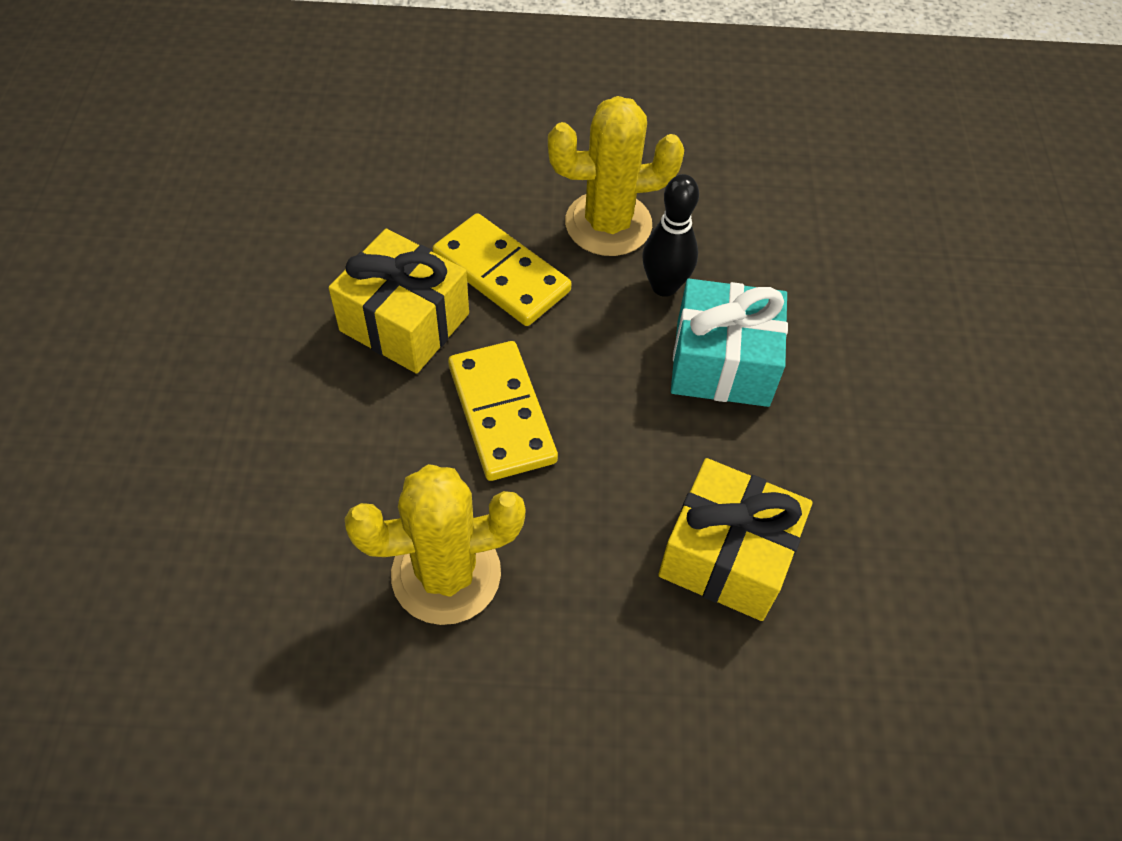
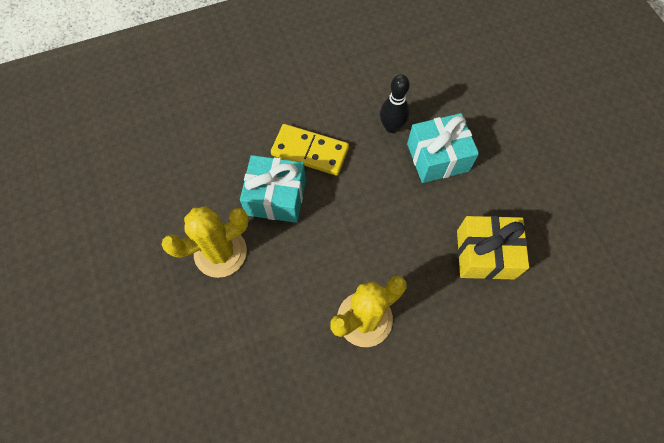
camera: 20 degrees left, 10 degrees up
yellow gift [329,229,469,374] -> turquoise gift [240,155,306,223]
yellow domino [448,341,558,481] -> none
yellow cactus [548,96,684,256] -> yellow cactus moved to [161,206,249,278]

